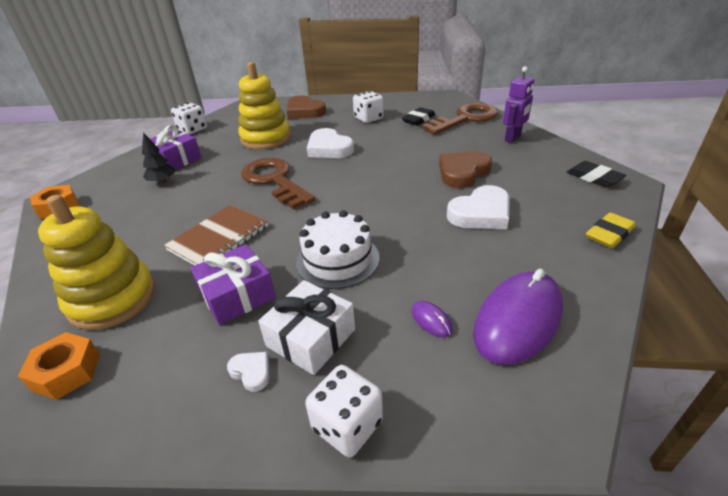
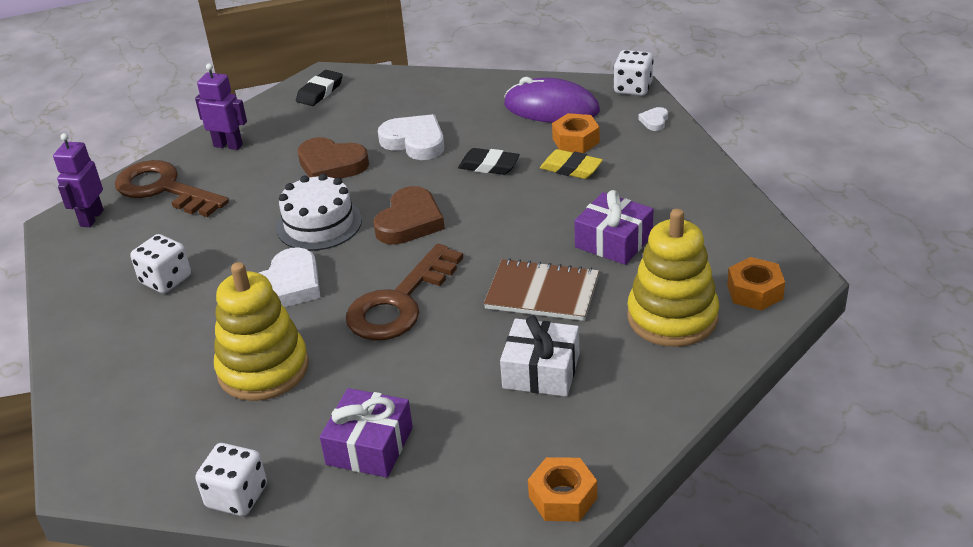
camera: 110 degrees left, 0 degrees up
black tree [142,132,175,184] -> none
white heart [227,352,269,392] -> white heart moved to [638,107,668,131]
white gift [258,280,355,375] -> white gift moved to [500,315,580,397]
brown heart [287,95,326,119] -> brown heart moved to [373,186,445,245]
white cake [296,210,379,289] -> white cake moved to [276,173,362,251]
white dice [305,365,383,458] -> white dice moved to [614,50,653,96]
black eraser [402,107,435,126] -> black eraser moved to [458,148,520,175]
purple mouse [412,301,453,338] -> orange nut [552,113,600,153]
yellow eraser [586,212,636,248] -> yellow eraser moved to [540,149,603,179]
none -> purple robot [53,133,104,227]

